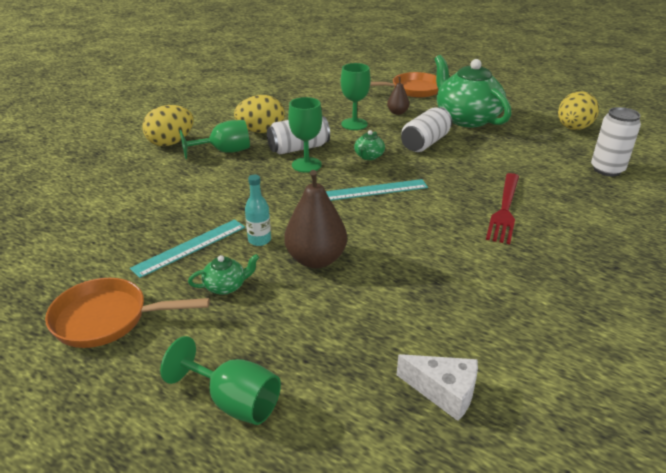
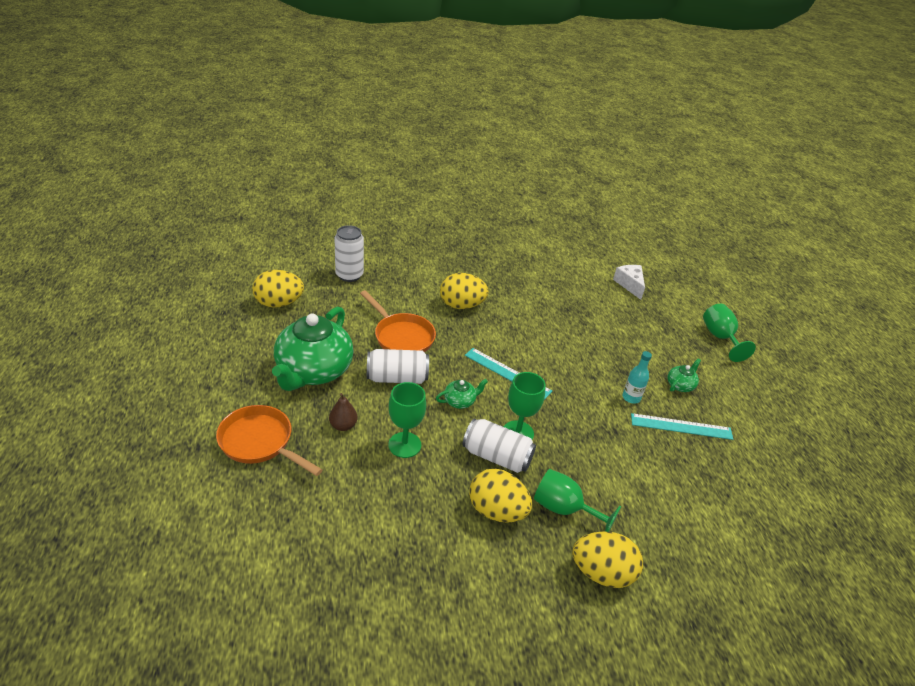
camera: 135 degrees left, 5 degrees up
orange pan [45,278,210,348] -> orange pan moved to [360,290,436,352]
green teapot [188,254,259,295] -> green teapot turned 105 degrees clockwise [668,359,701,392]
brown pear [284,170,347,268] -> none
red fork [486,173,519,244] -> yellow egg [440,273,489,309]

